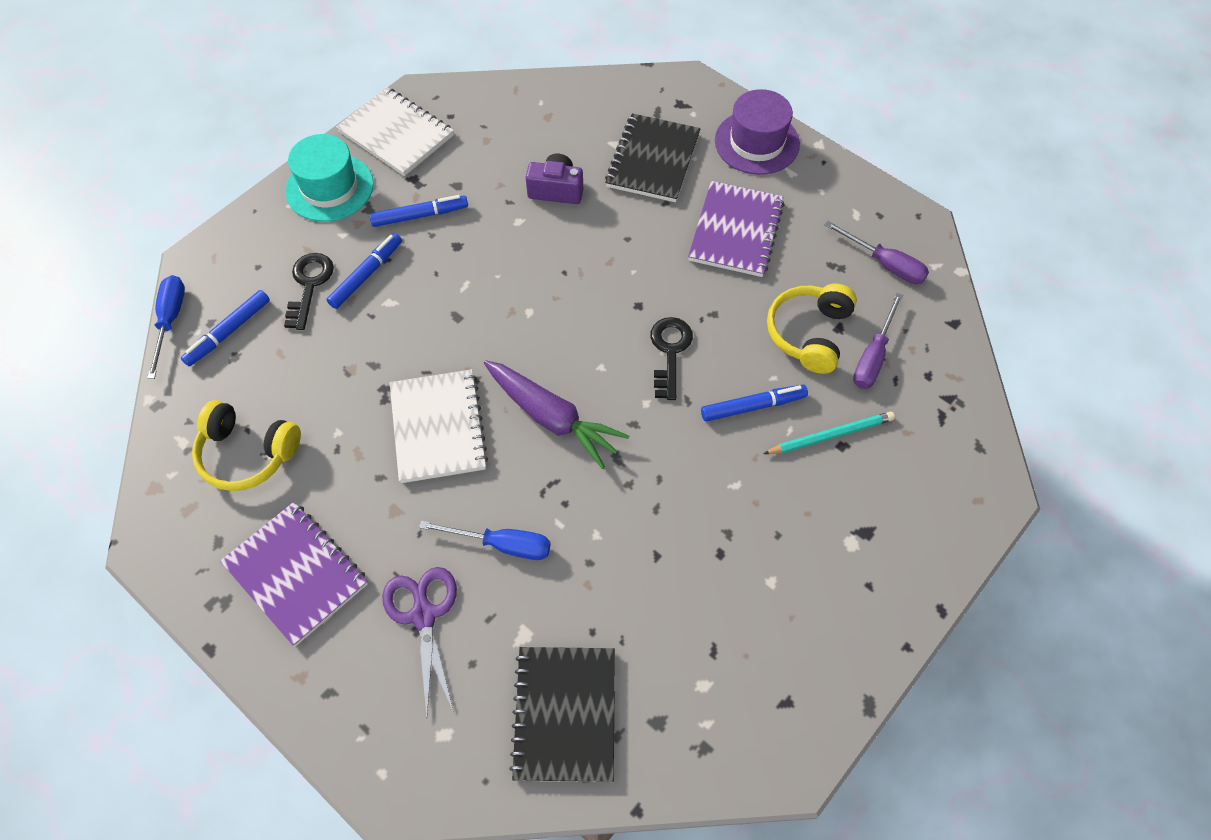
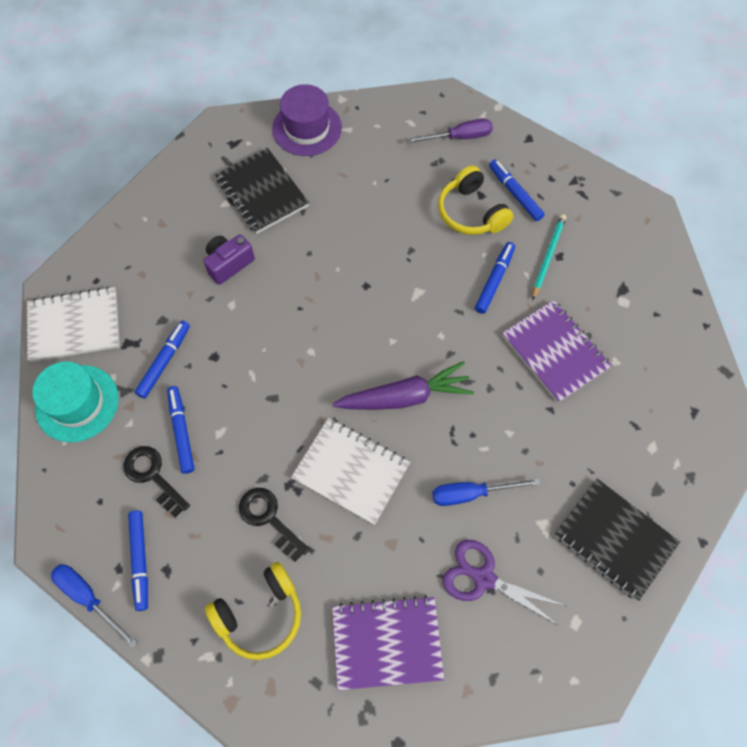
camera: 50 degrees left, 5 degrees up
blue screwdriver [419,521,551,560] -> blue screwdriver turned 150 degrees counterclockwise [432,478,540,506]
black key [650,317,693,400] -> black key moved to [239,488,310,562]
purple notebook [688,181,784,277] -> purple notebook moved to [502,300,612,403]
purple screwdriver [853,293,903,389] -> blue marker [489,159,545,221]

